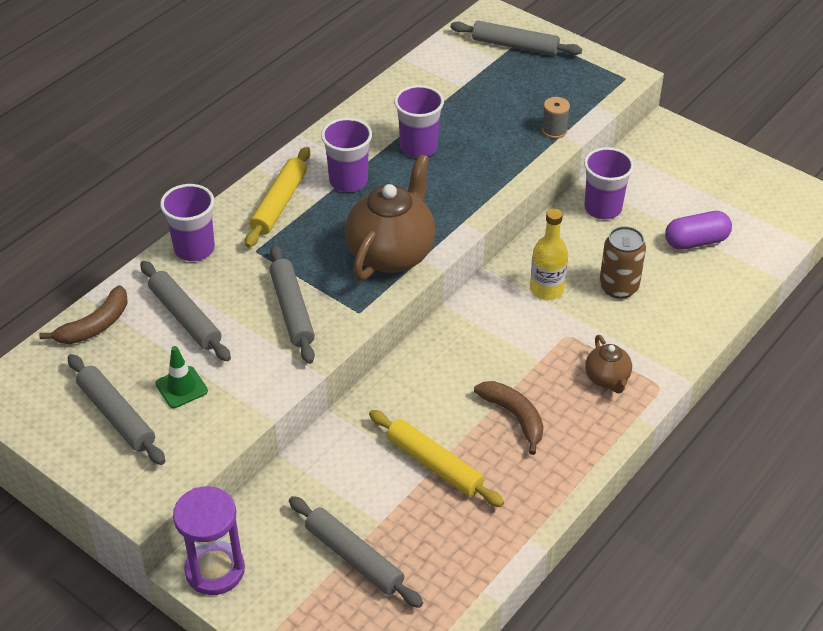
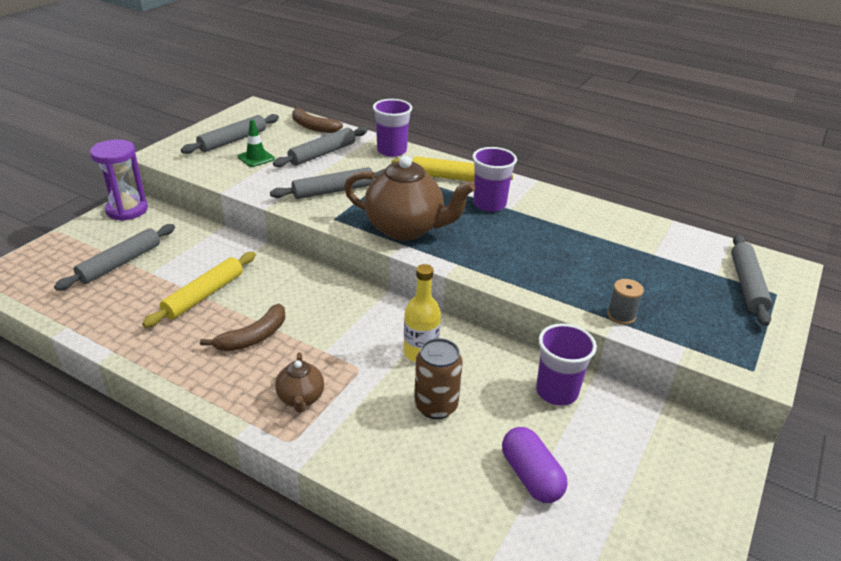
camera: 80 degrees right, 10 degrees down
purple cup [394,85,444,158] -> none
brown teapot [585,335,632,393] -> brown teapot turned 75 degrees counterclockwise [275,352,324,413]

